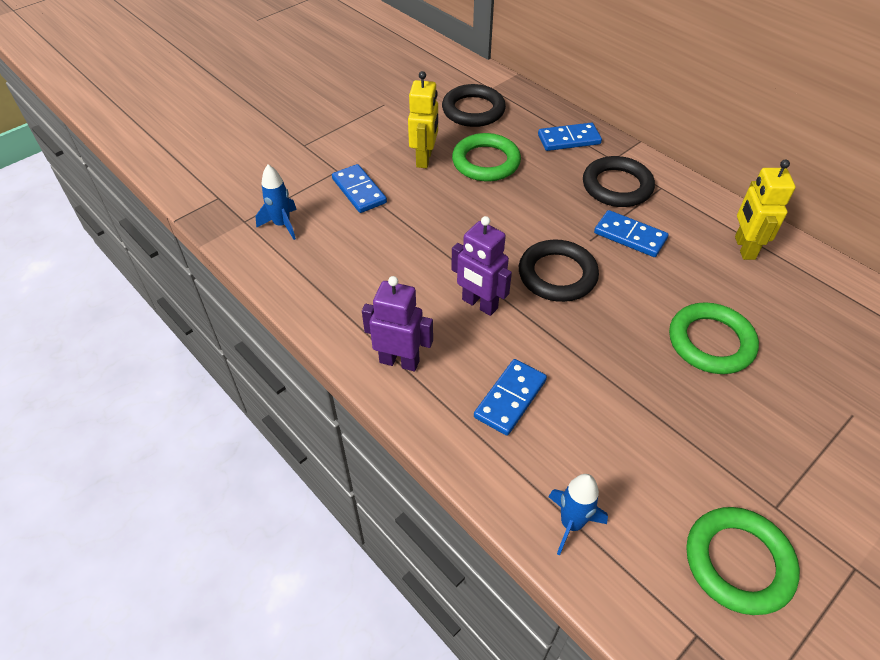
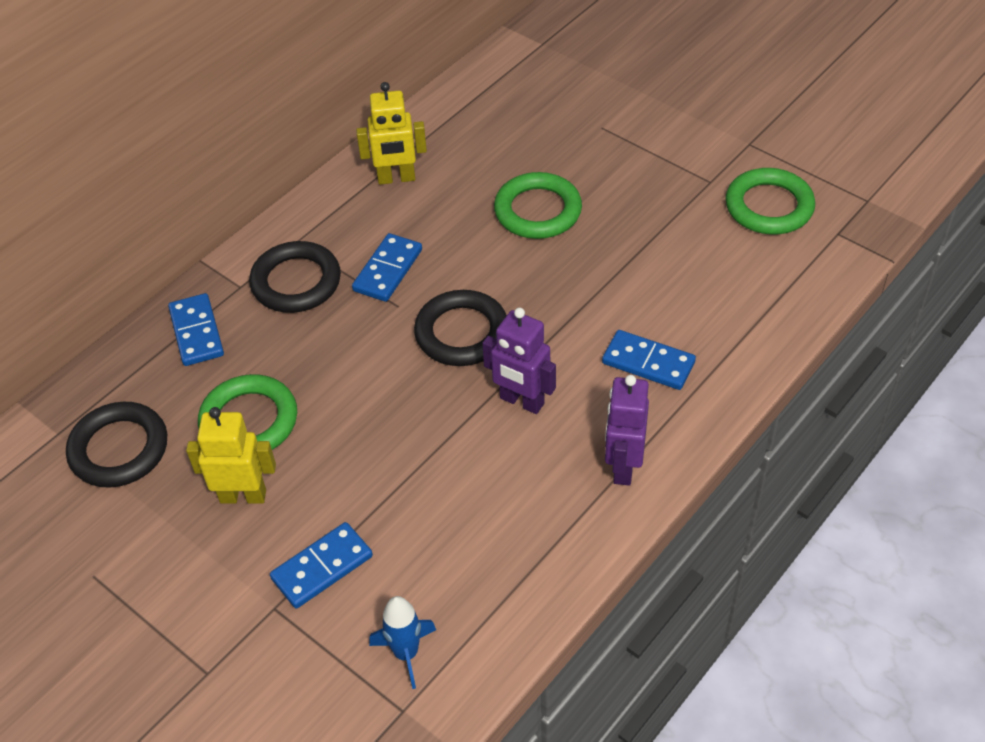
camera: 95 degrees left, 0 degrees up
purple robot [451,216,512,316] -> purple robot turned 90 degrees clockwise [482,308,556,414]
blue rocket [548,474,608,556] -> none

